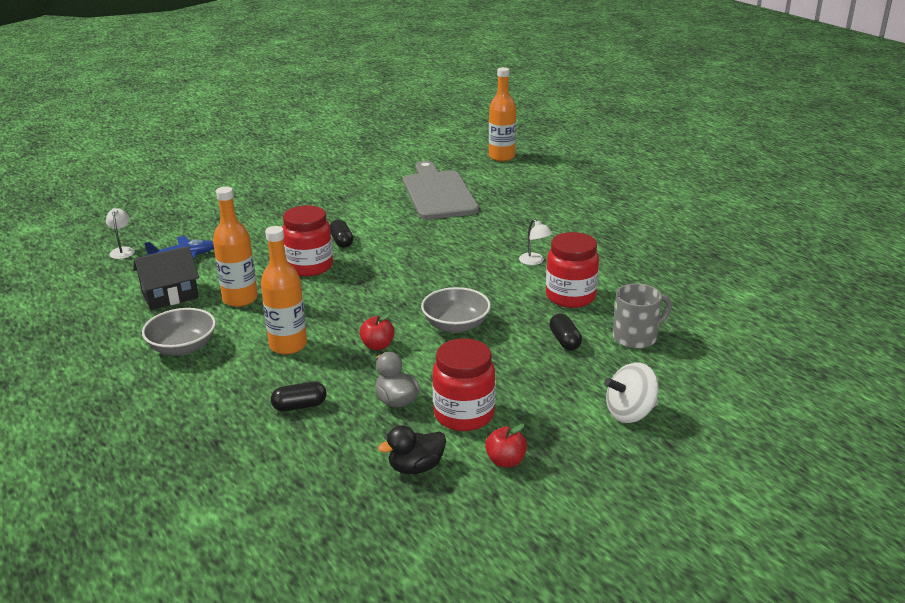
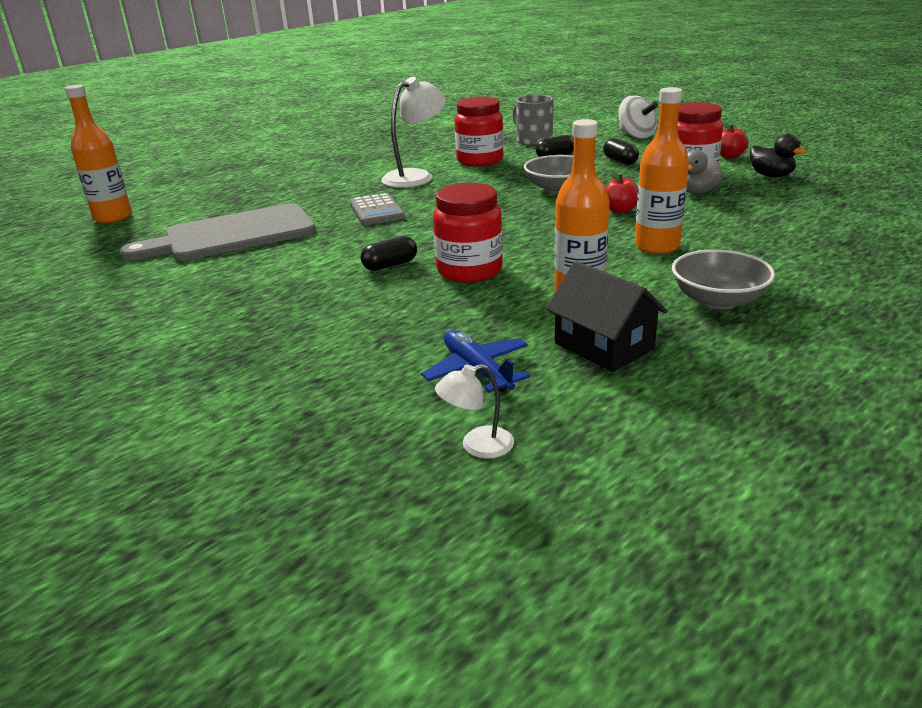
camera: 100 degrees left, 0 degrees up
black capsule [271,381,326,412] -> black capsule moved to [603,138,639,165]
white lamp [519,219,553,265] -> white lamp [381,77,446,188], size x1.94
none -> grey calculator [350,193,405,225]

